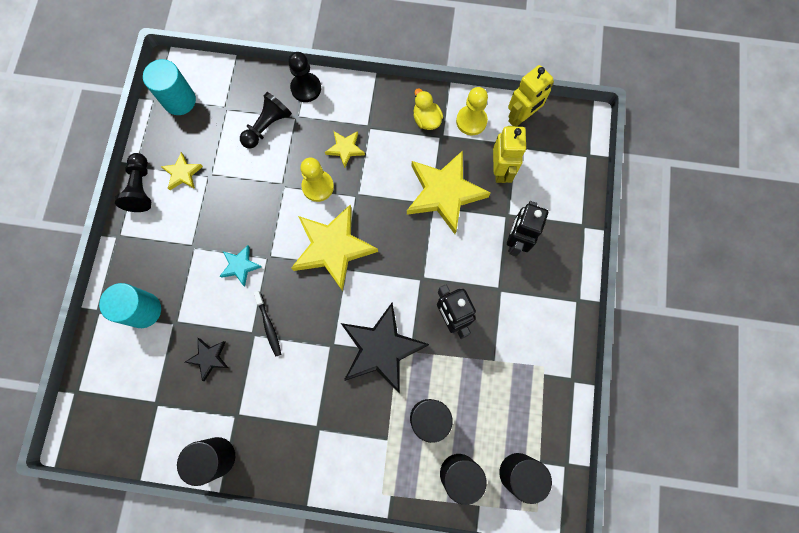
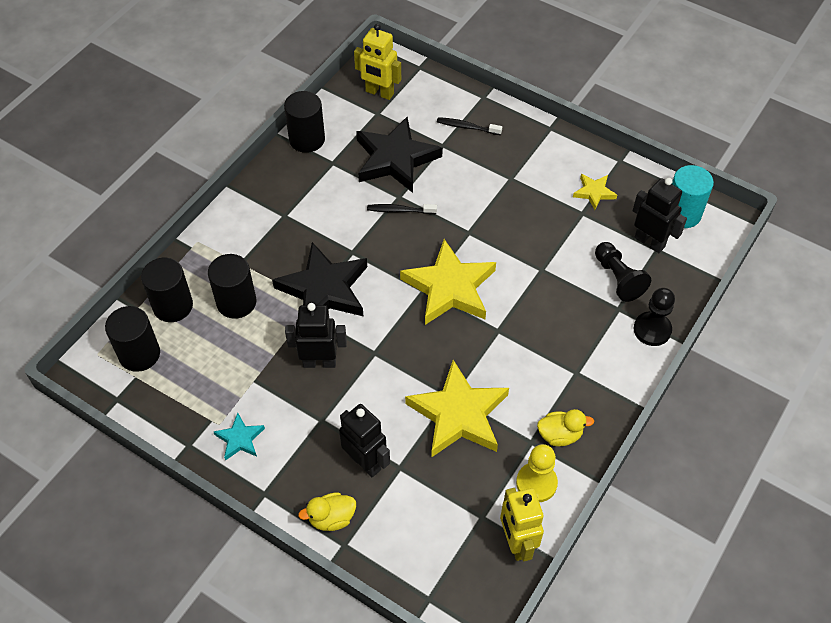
camera: 115 degrees right, 20 degrees down
turquoise cylinder [99,283,161,328] -> black toothbrush [437,117,502,135]
black pawn [115,153,151,212] -> none
black star [185,338,228,381] -> black star [356,117,443,193], size x2.09
turquoise star [220,245,261,287] -> turquoise star moved to [213,413,265,461]
yellow pawn [300,158,334,202] -> none
yellow star [325,131,365,168] -> none
yellow robot [493,126,527,183] -> yellow robot moved to [354,24,401,100]
none -> yellow duck [298,492,356,531]
none -> black robot [632,178,687,253]

